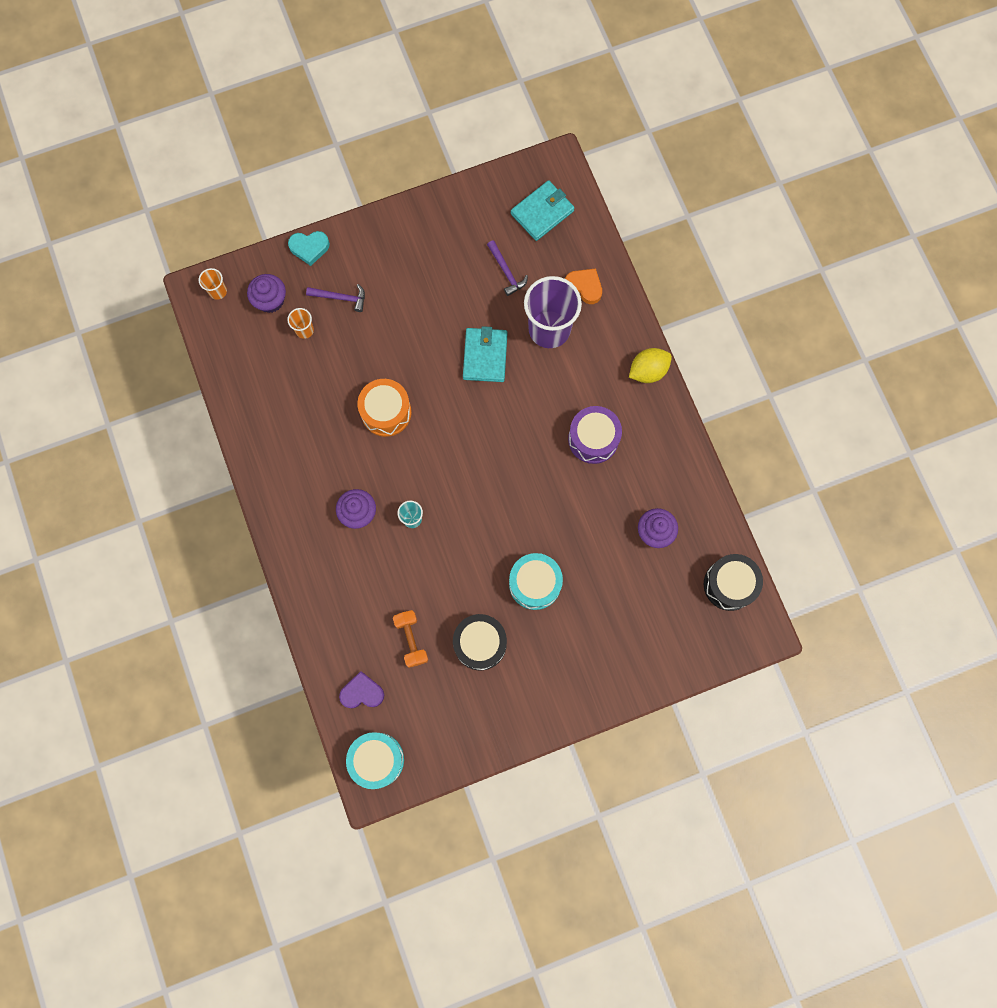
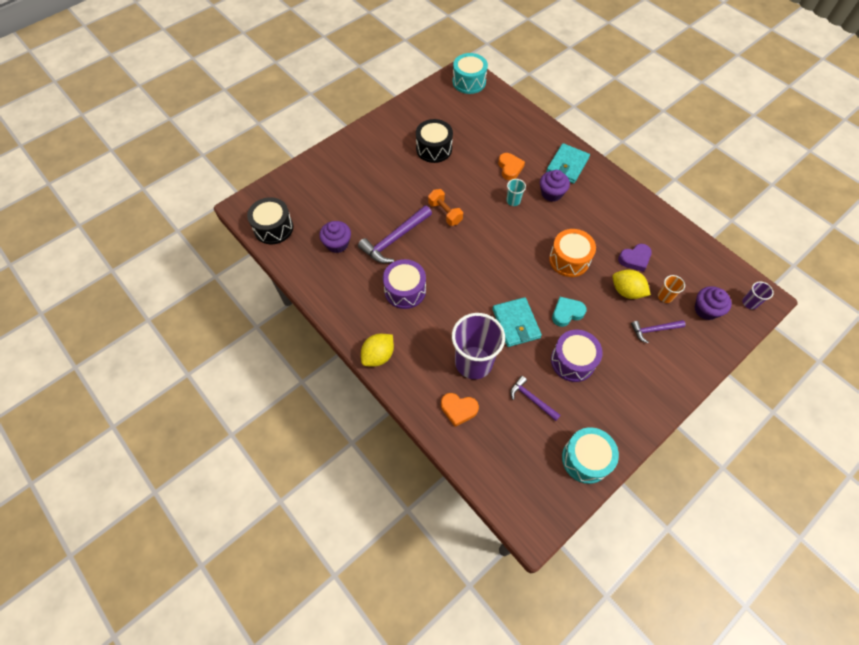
camera: 160 degrees right, 15 degrees down
orange cup [199,268,227,300] -> purple cup [742,282,774,309]
turquoise heart [288,231,330,266] -> turquoise heart moved to [552,297,586,327]
purple heart [339,671,384,708] -> purple heart moved to [618,244,652,272]
orange dumbbell [393,610,428,668] -> orange dumbbell moved to [428,189,463,226]
turquoise drum [509,553,563,610] -> turquoise drum moved to [562,427,619,484]
turquoise wallet [511,180,574,241] -> turquoise wallet moved to [546,143,590,184]
none -> purple hammer [358,205,432,263]
none -> orange heart [498,153,525,180]
none -> purple drum [551,330,603,382]
none -> yellow lemon [612,270,651,299]

